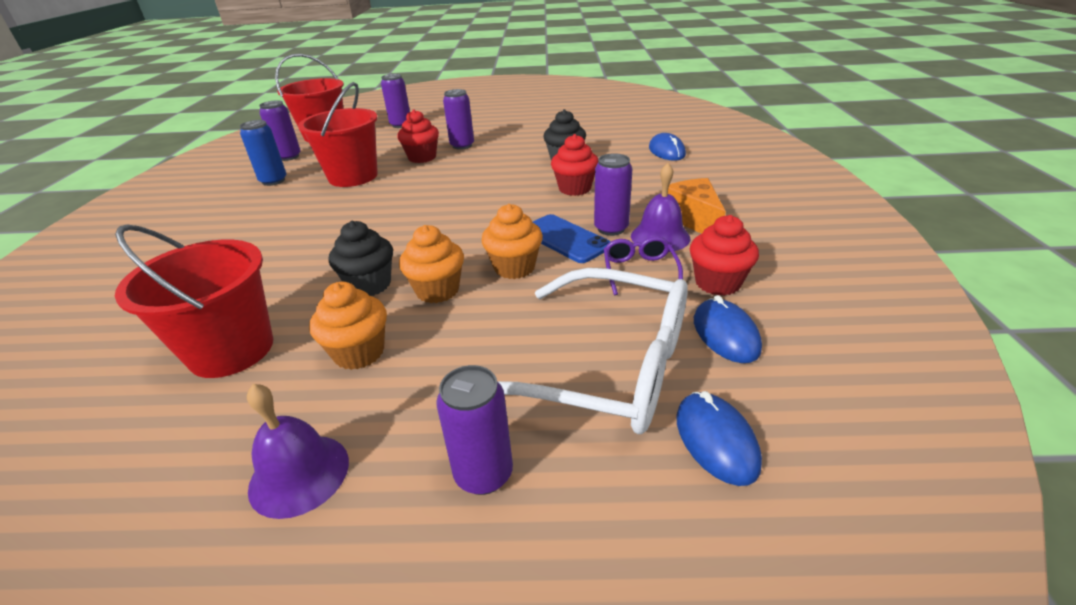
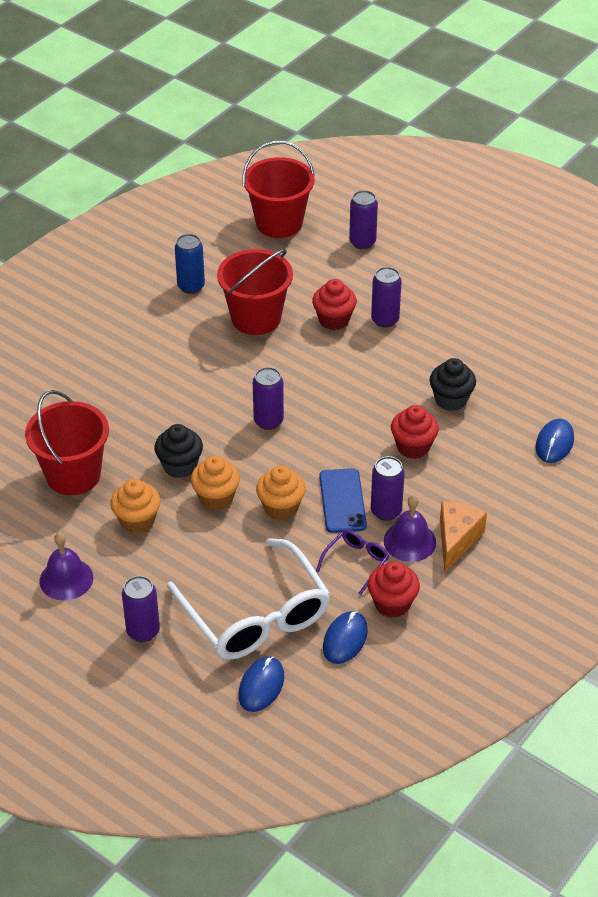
camera: 35 degrees right, 10 degrees up
purple can [259,100,301,161] -> purple can moved to [253,367,284,430]

